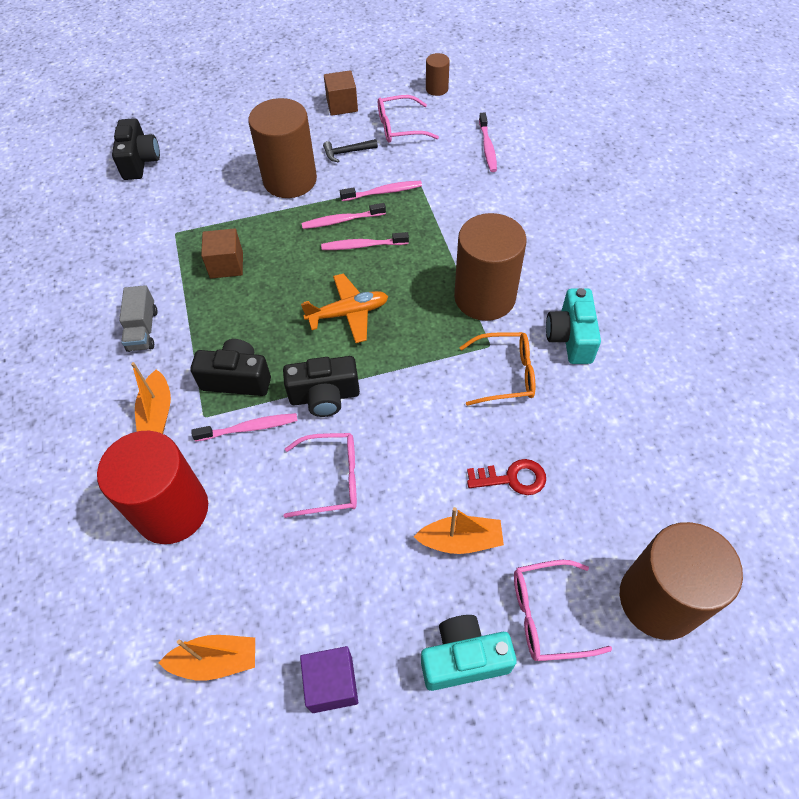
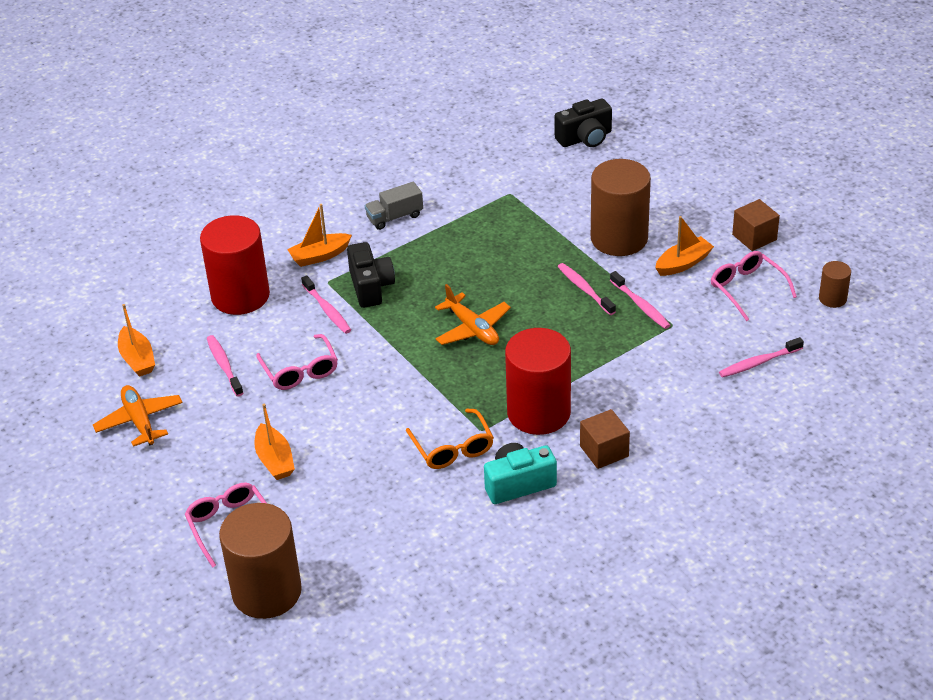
camera: 70 degrees right, 15 degrees down
brown cube [201,228,243,279] -> brown cube moved to [580,409,630,469]
black camera [283,356,360,417] -> none
purple cube [300,646,358,713] -> orange plane [93,385,183,447]
pink toothbrush [321,232,409,250] -> pink toothbrush moved to [207,335,243,396]
black hammer [323,139,378,163] -> orange boat [655,216,714,276]
turquoise camera [421,615,517,691] -> none
brown cylinder [454,213,527,321] -> red cylinder [505,328,571,435]
red key [467,459,546,495] -> none

